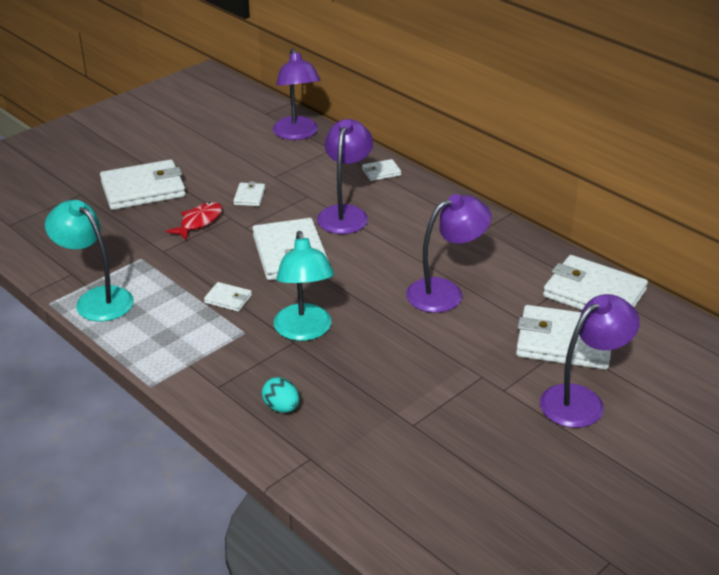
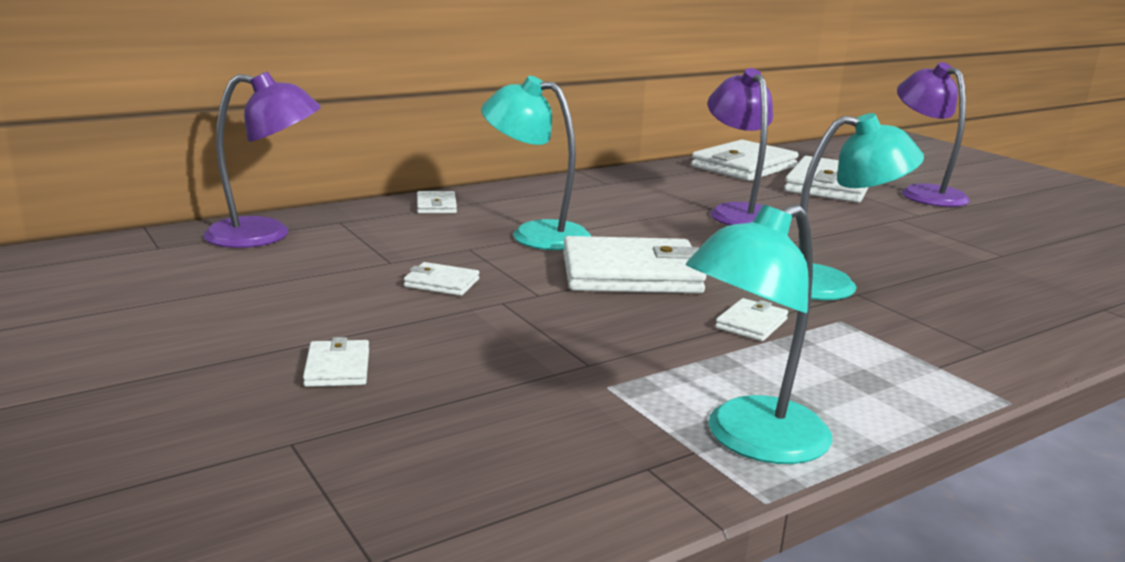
camera: 80 degrees left, 15 degrees down
white wallet [100,159,186,210] -> white wallet [303,337,369,387], size x0.45
red fish [166,202,222,240] -> none
turquoise egg [262,377,299,413] -> none
purple lamp [317,119,373,234] -> turquoise lamp [481,76,591,250]

